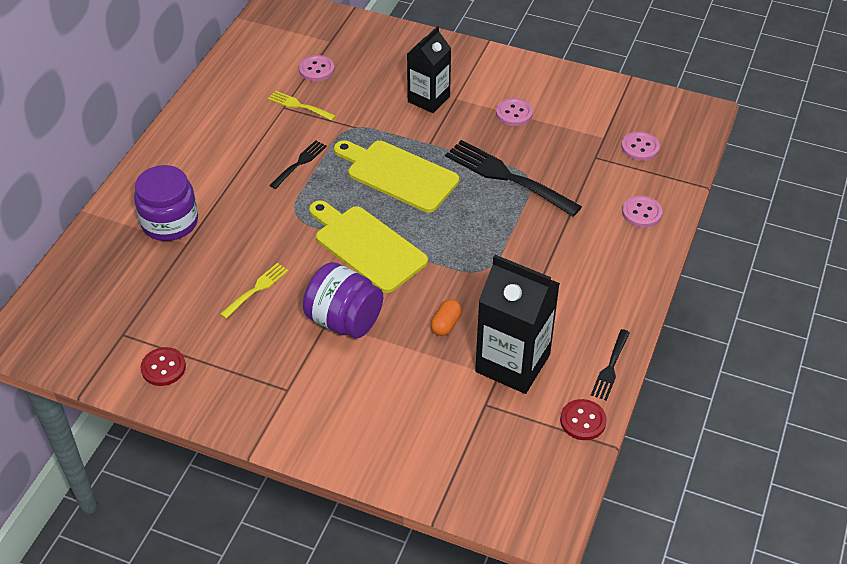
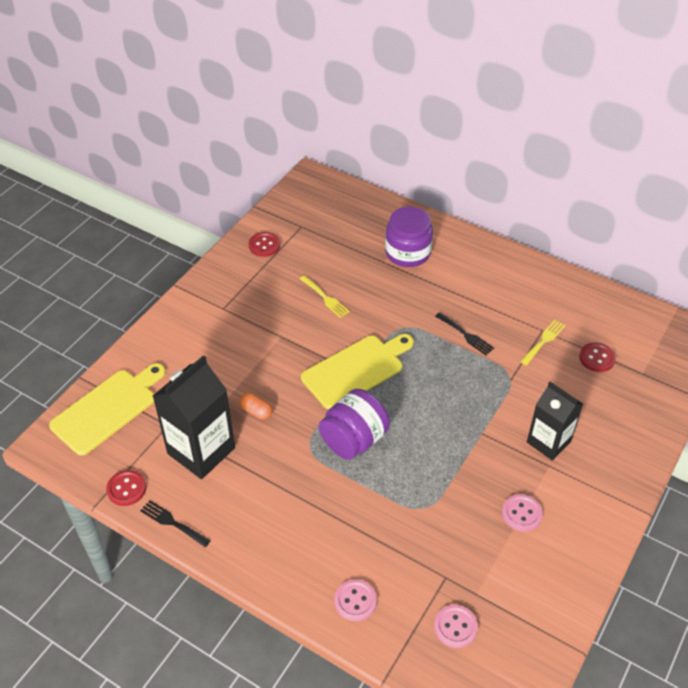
camera: 100 degrees right, 0 degrees up
pink button [299,55,334,82] -> red button [579,342,616,372]
purple jar [303,262,383,338] -> purple jar moved to [319,389,390,459]
yellow cutting board [334,140,459,213] -> yellow cutting board moved to [49,363,166,455]
black fork [445,140,582,217] -> none

